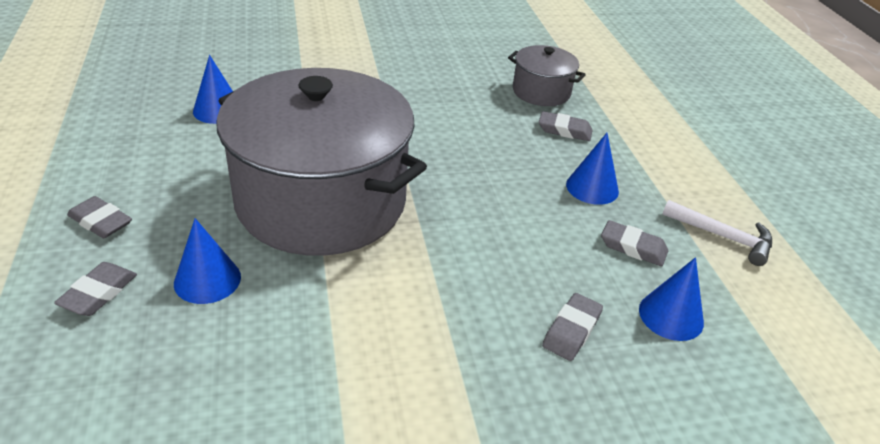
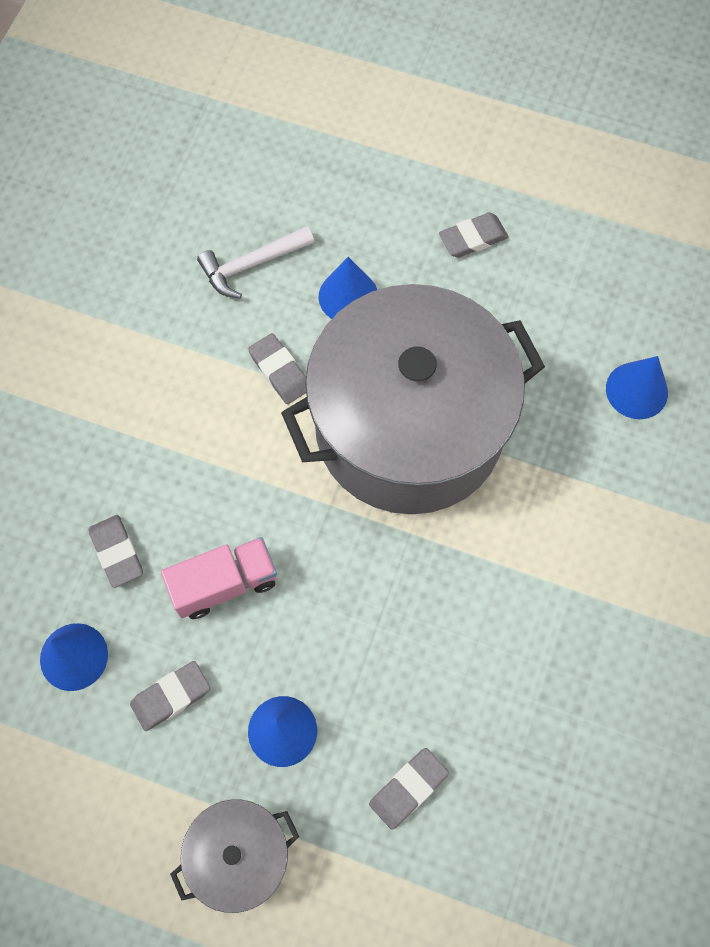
camera: 125 degrees right, 30 degrees up
grey eraser [54,262,137,316] -> grey eraser moved to [248,333,306,404]
grey pot [508,45,586,106] -> grey pot moved to [170,799,299,913]
white hammer [662,200,772,266] -> white hammer moved to [197,226,314,298]
none -> pink truck [161,537,277,619]

